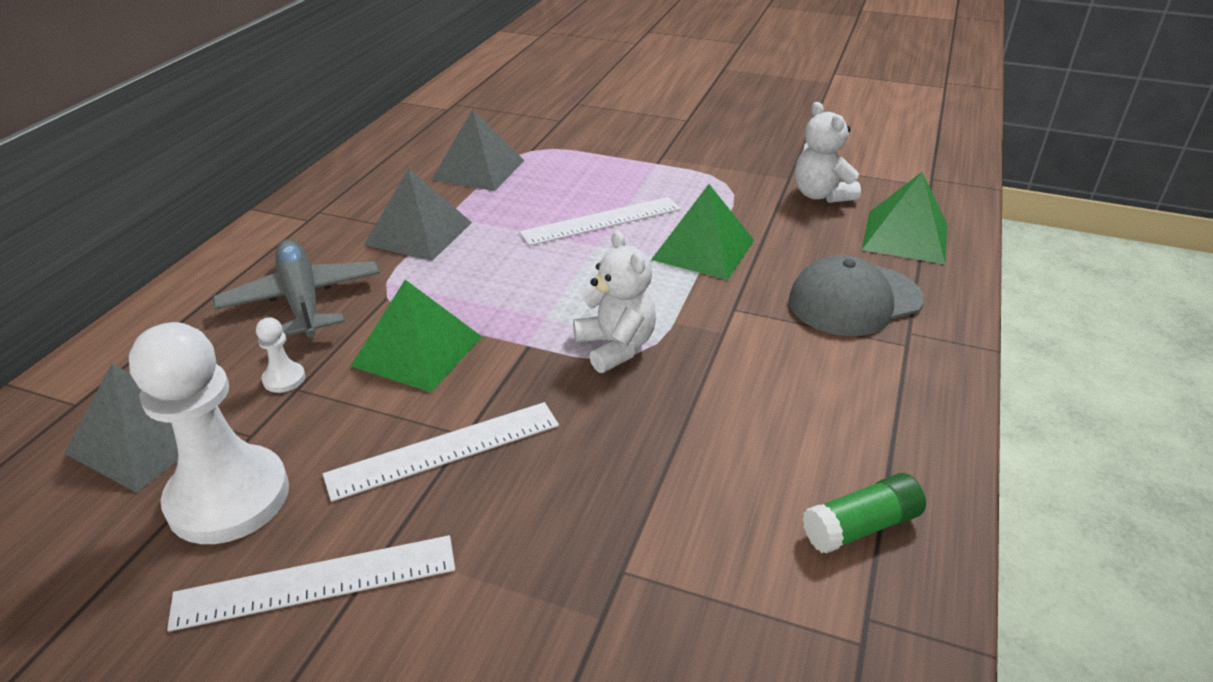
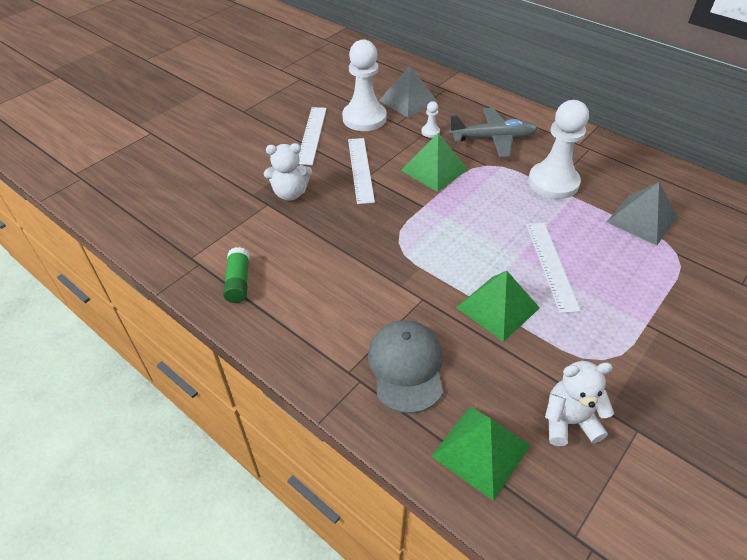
camera: 110 degrees right, 10 degrees up
grey pyramid [364,169,472,261] -> white pawn [528,100,589,199]
white teddy bear [573,231,656,373] -> white teddy bear moved to [264,143,312,201]

